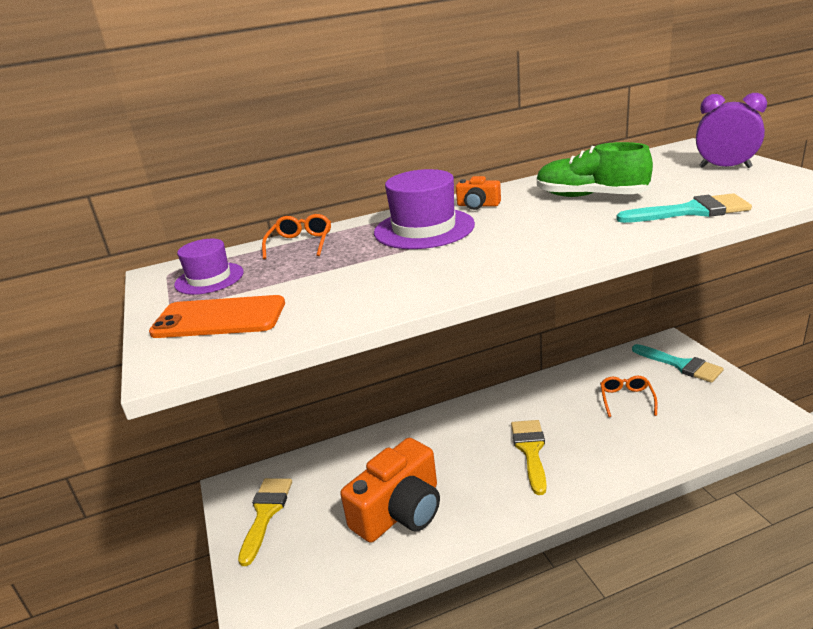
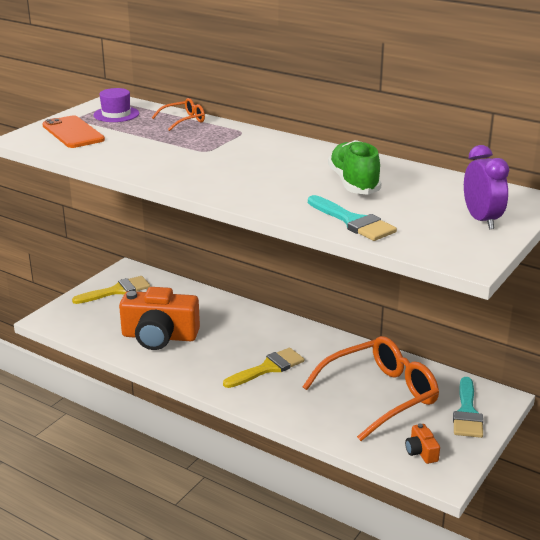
camera: 50 degrees right, 0 degrees up
purple hat [374,169,475,249] -> none
orange camera [456,176,501,210] -> orange camera moved to [405,424,440,464]
orange glasses [600,376,658,417] -> orange glasses [302,336,439,441], size x2.21

